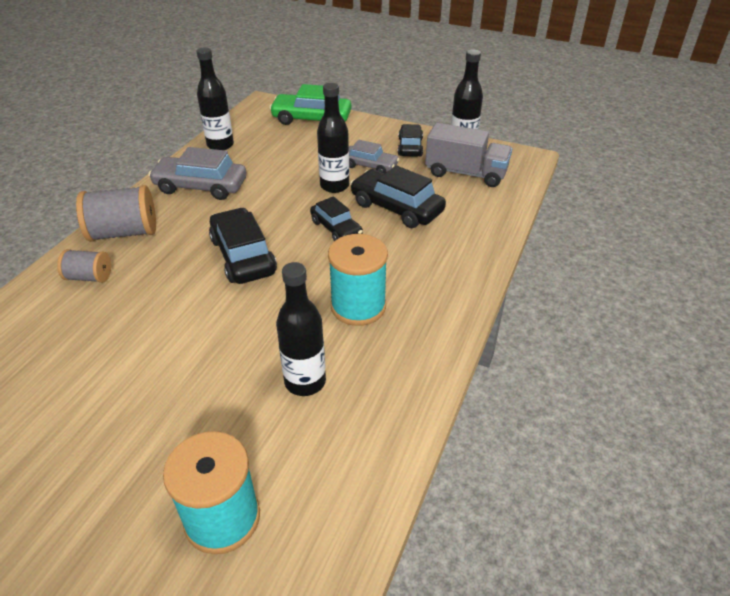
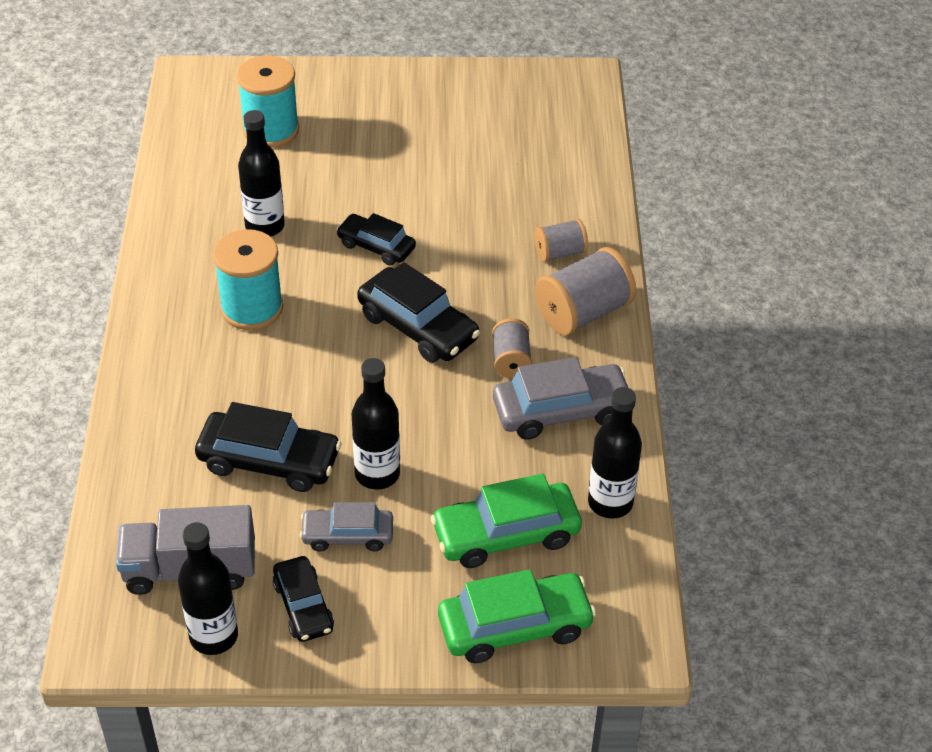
camera: 155 degrees right, 5 degrees up
black car [310,196,363,241] -> black car moved to [336,213,416,265]
none -> green car [431,474,582,568]
none -> grey spool [492,318,532,378]

